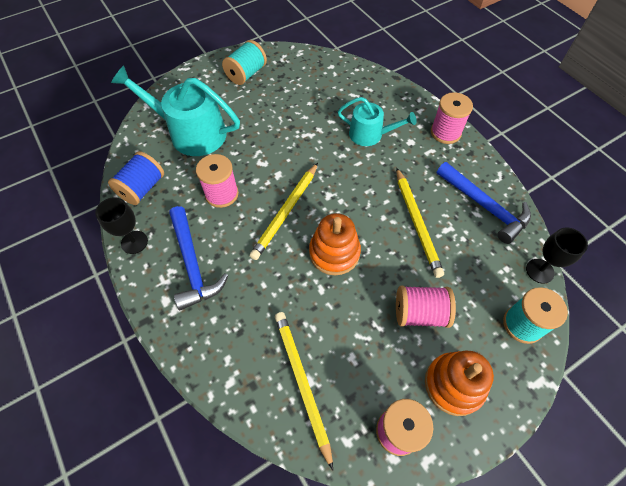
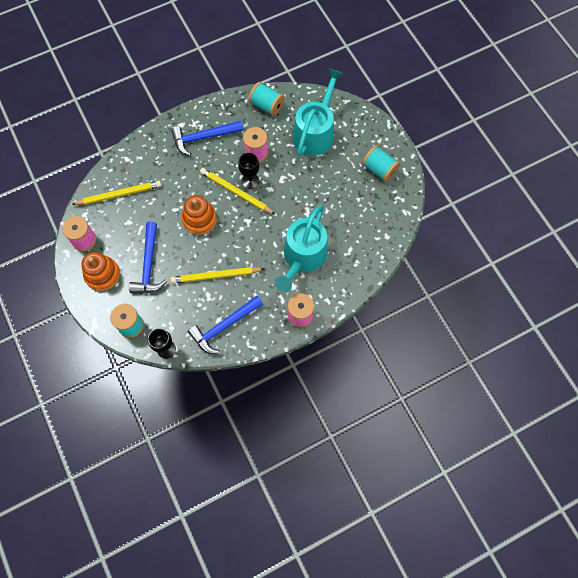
camera: 95 degrees right, 10 degrees up
black goblet [95,197,148,254] -> black goblet moved to [238,153,259,189]
blue spool [108,151,164,205] -> turquoise spool [249,82,285,116]
turquoise watering can [338,97,417,146] -> turquoise watering can [275,205,328,292], size x1.65
pink spool [396,285,456,328] -> blue hammer [129,222,167,293]

